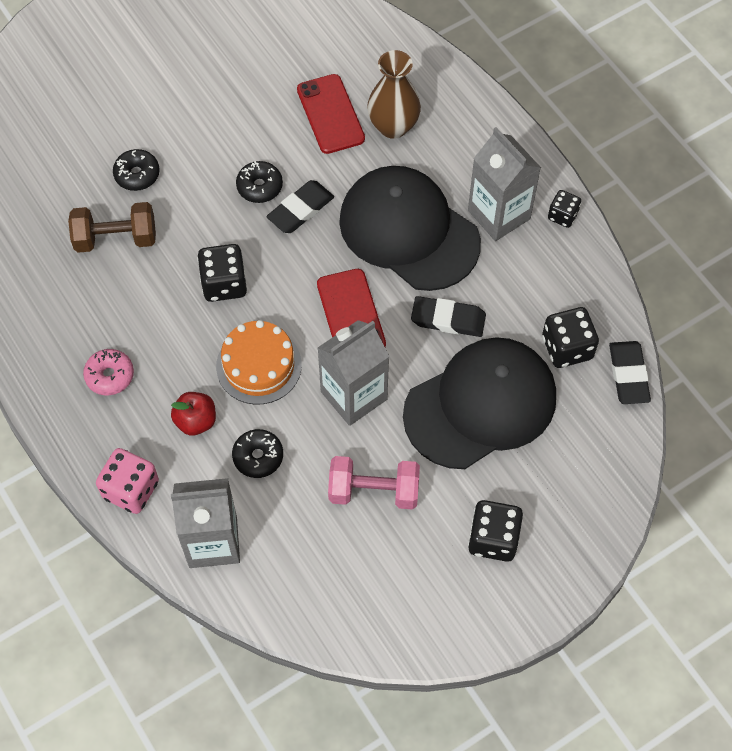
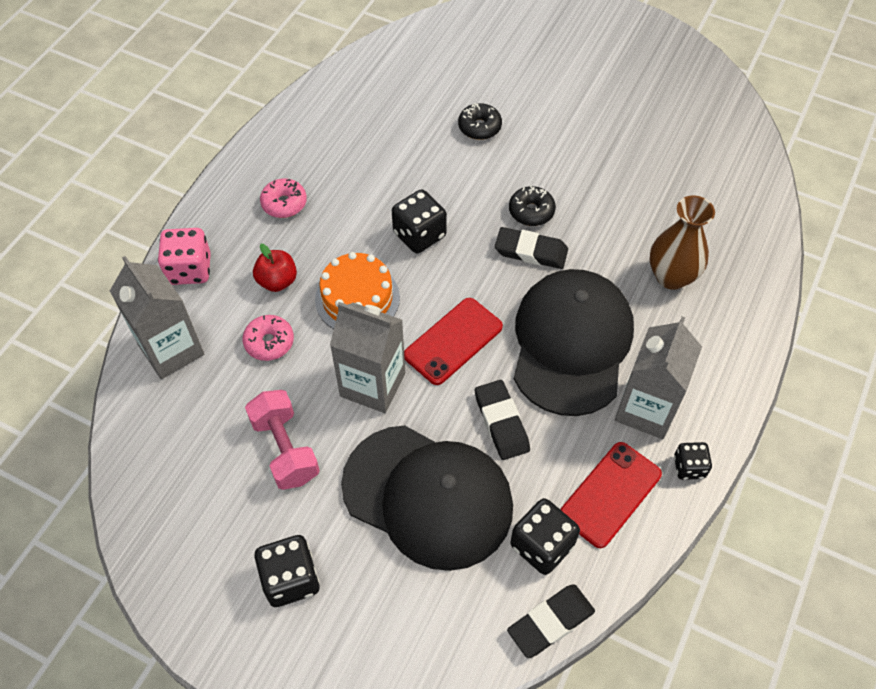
camera: 60 degrees right, 5 degrees down
brown dumbbell [68,202,156,253] -> none
black donut [232,429,283,478] -> pink donut [243,315,294,361]
red phone [297,74,365,154] -> red phone moved to [560,442,662,548]

